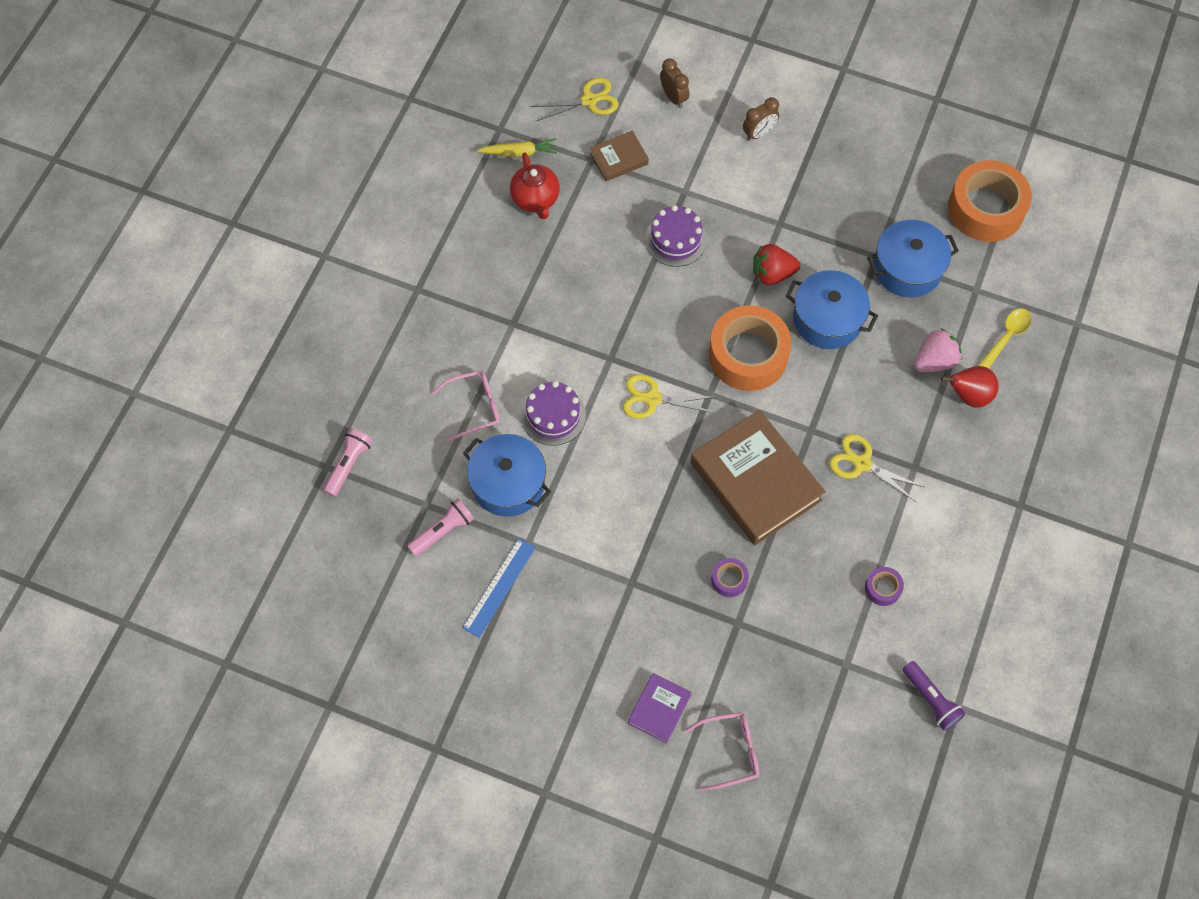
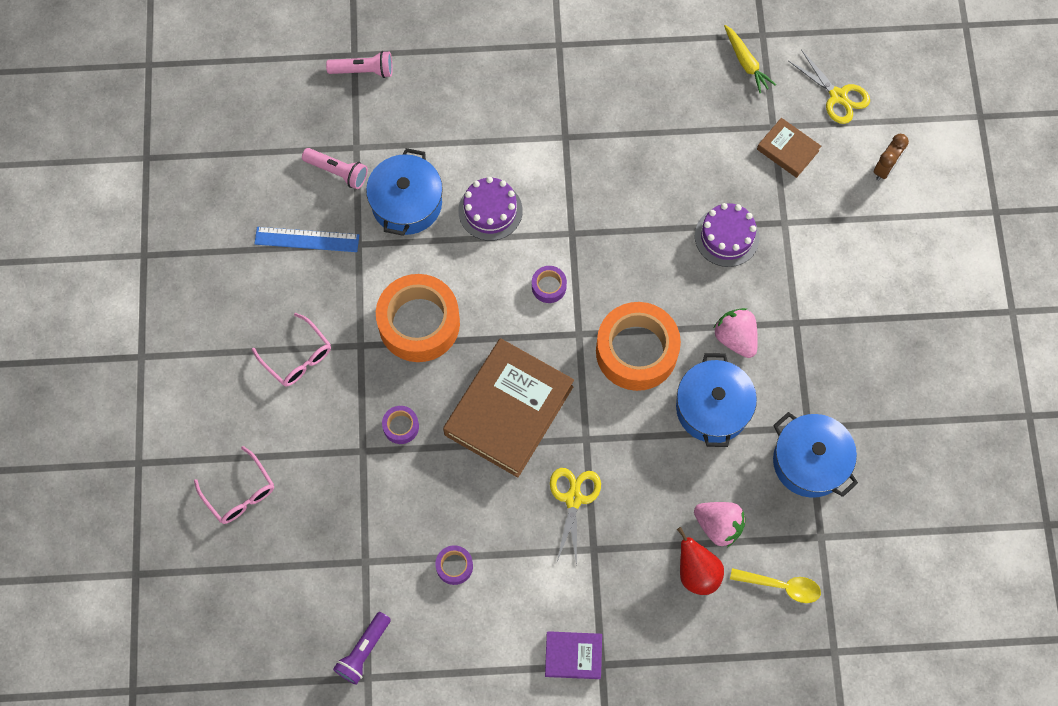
camera: 65 degrees right, 5 degrees up
pink glasses [432,370,500,442] -> pink glasses moved to [252,313,331,387]
red teapot [510,152,560,219] -> none
yellow scissors [623,374,716,419] -> purple tape [532,266,567,303]
purple book [628,673,692,744] -> purple book moved to [545,631,602,679]
brown clock [743,97,779,141] -> none
red strawberry [753,244,800,285] -> pink strawberry [714,308,758,358]
orange tape [948,160,1032,242] -> orange tape moved to [376,274,460,362]

